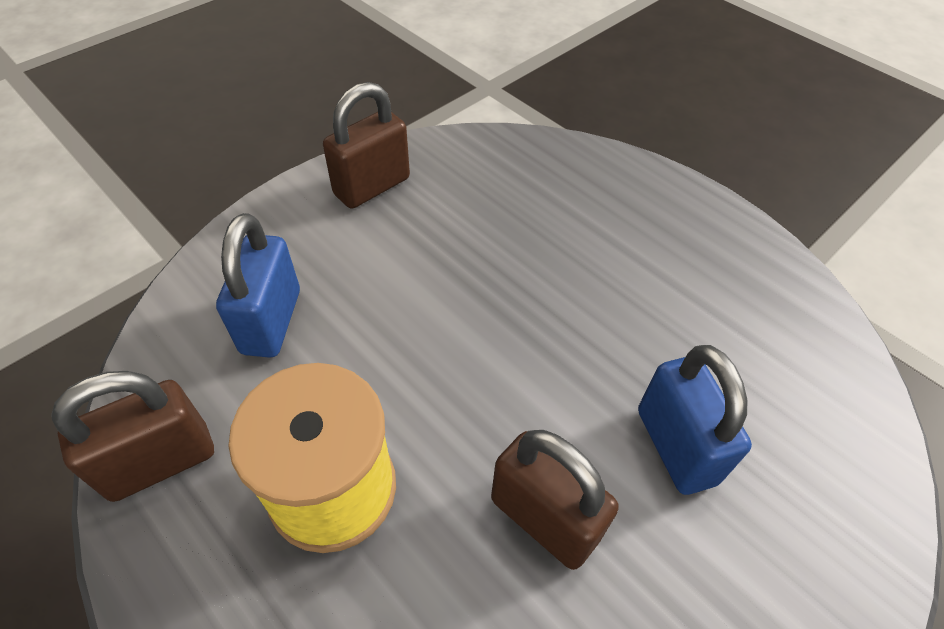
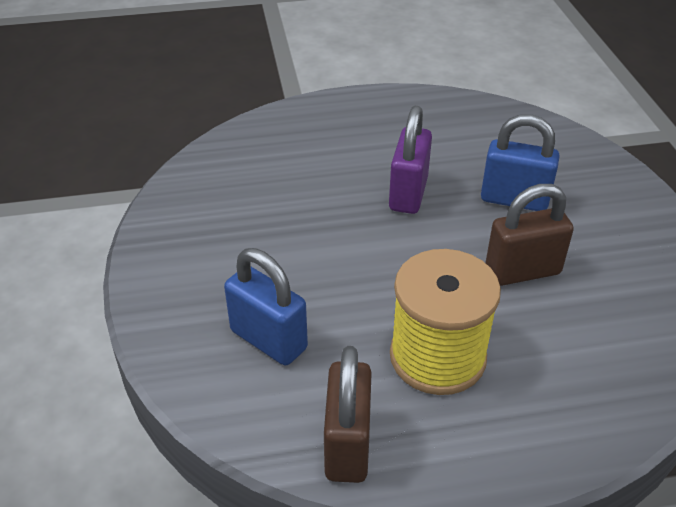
camera: 55 degrees left, 10 degrees down
brown padlock [323,82,410,209] -> none
none -> purple padlock [389,106,432,214]

